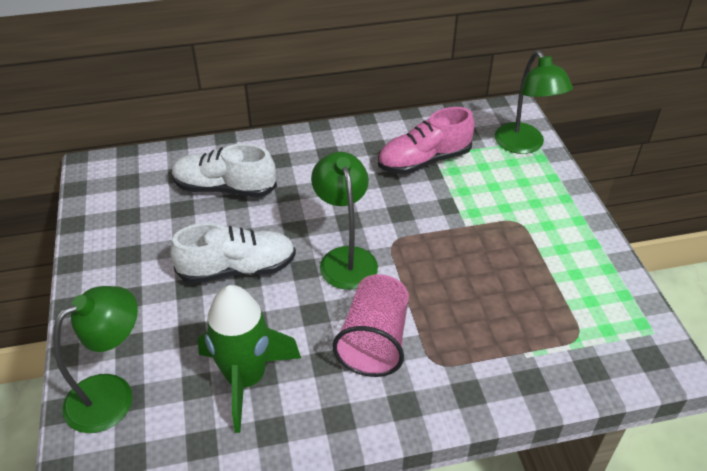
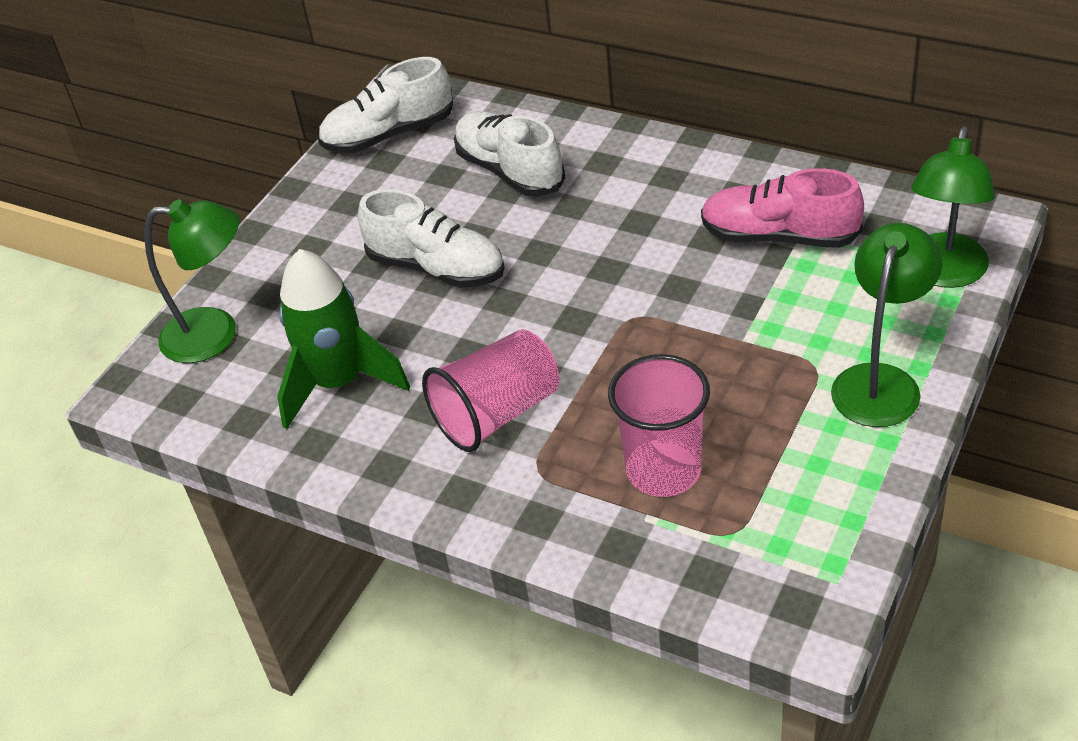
camera: 45 degrees right, 0 degrees up
green lamp [311,152,378,290] -> green lamp moved to [831,223,942,427]
none -> white shoe [318,57,453,153]
none -> pink cup [608,354,710,497]

